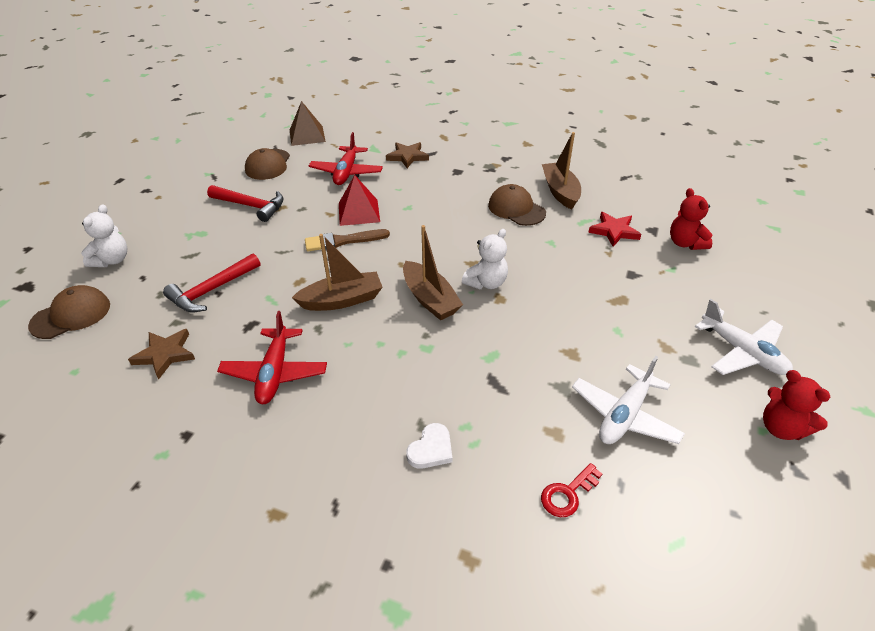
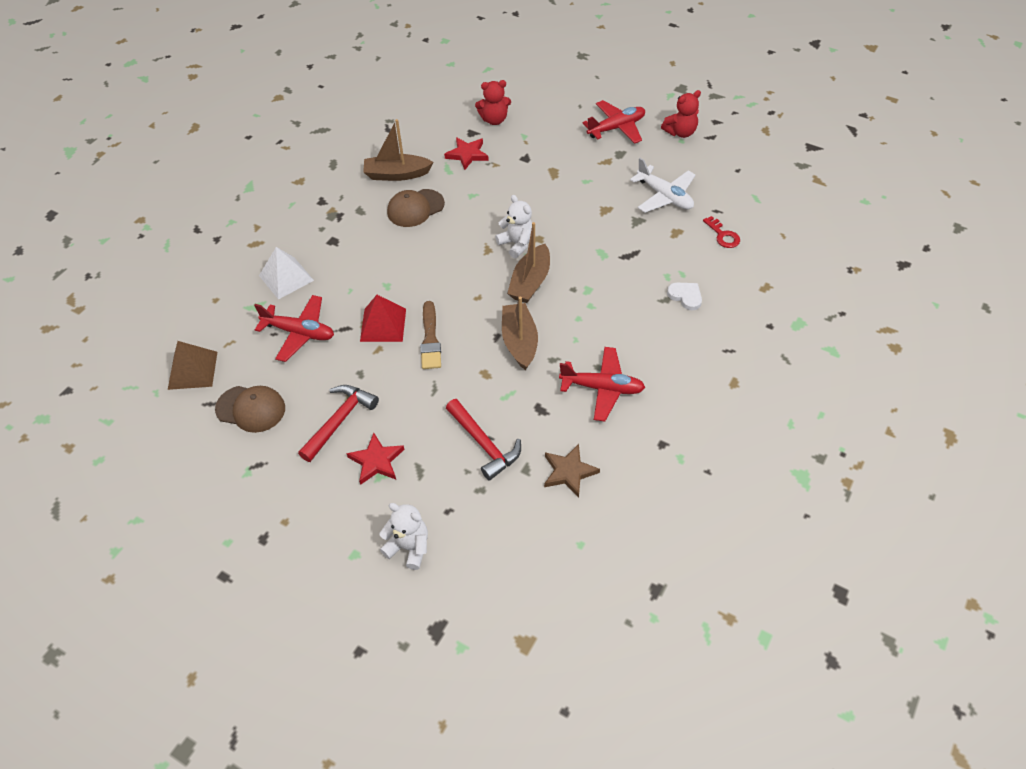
camera: 80 degrees left, 10 degrees up
brown cap [28,285,110,339] -> none
brown star [386,142,429,168] -> white pyramid [259,247,314,300]
brown boat [403,225,463,320] -> brown boat turned 135 degrees clockwise [507,222,550,303]
white plane [695,299,793,375] -> red plane [582,100,645,144]
none -> red star [346,433,404,485]

